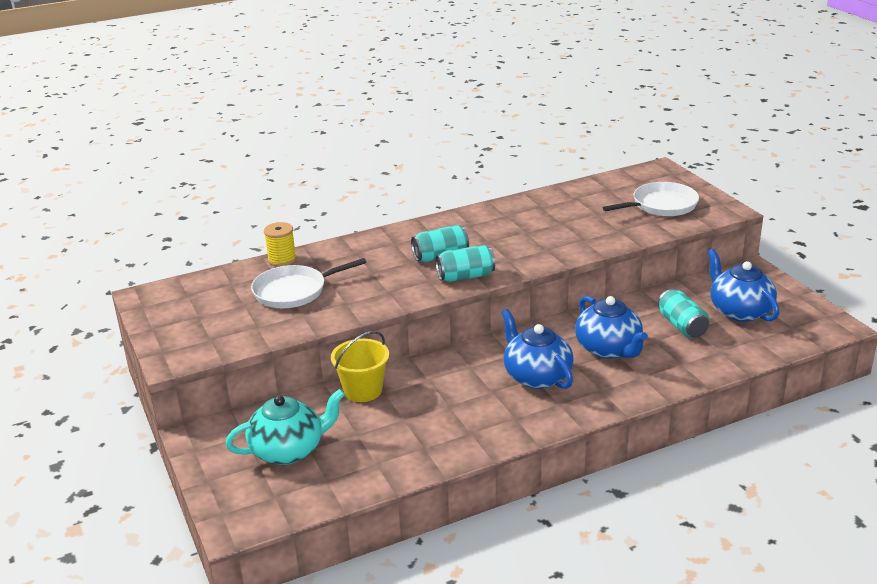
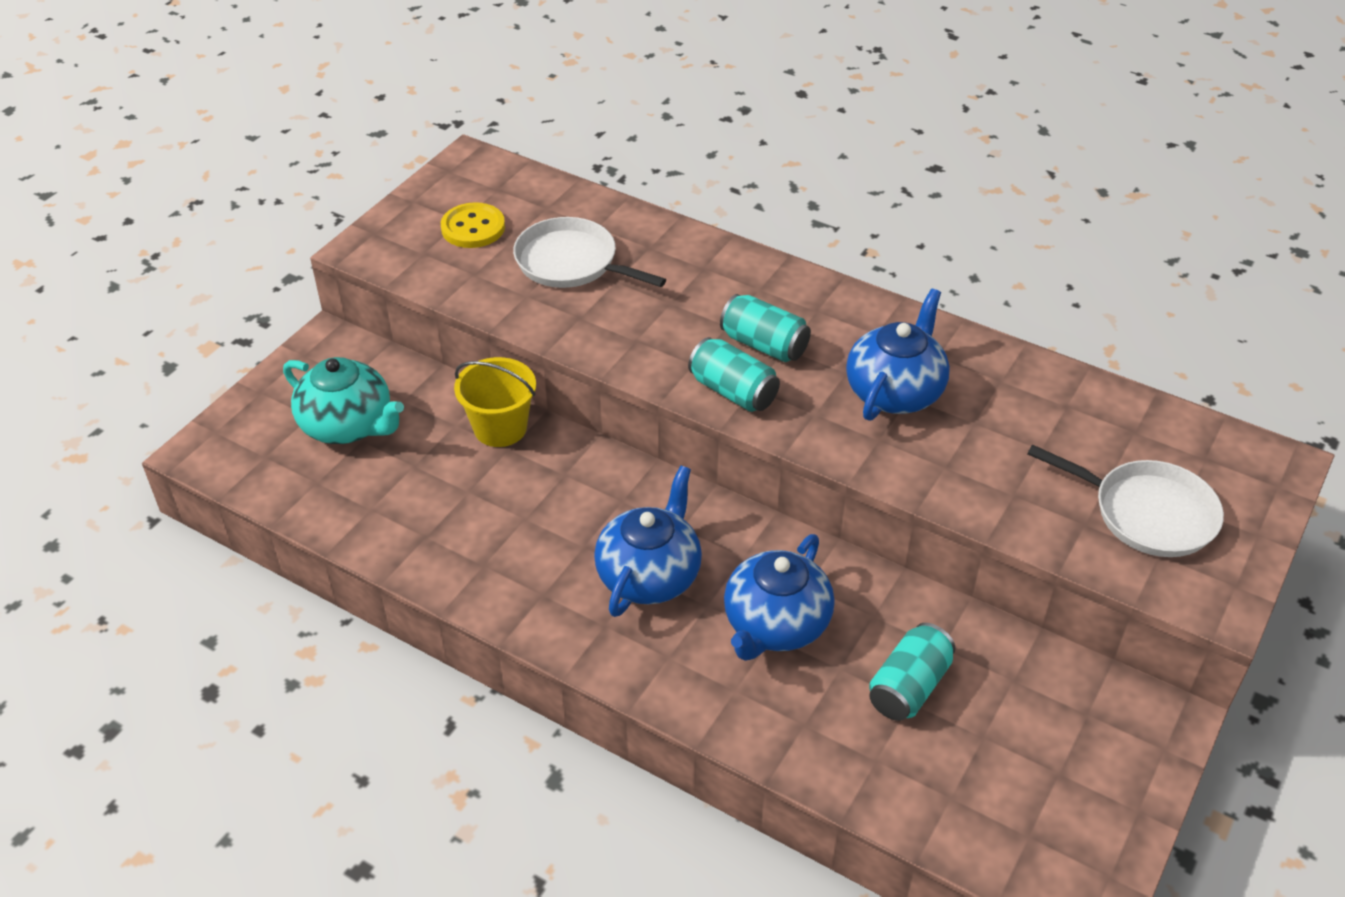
camera: 55 degrees right, 15 degrees up
yellow spool [264,222,297,267] -> none
blue teapot [708,249,779,322] -> blue teapot moved to [846,288,950,421]
none -> yellow button [441,202,505,248]

